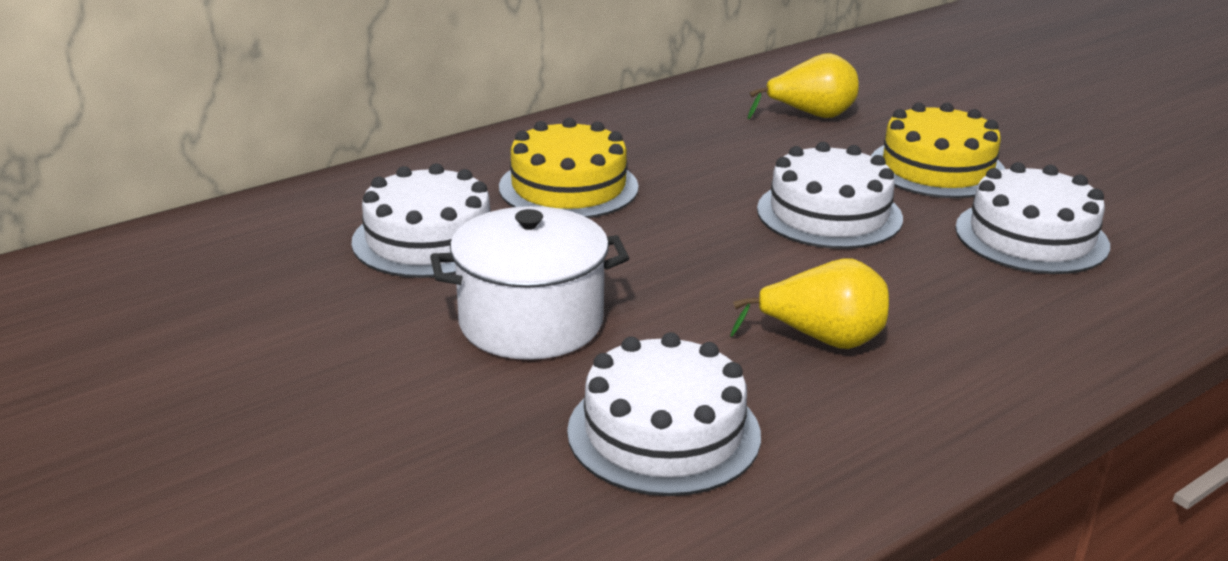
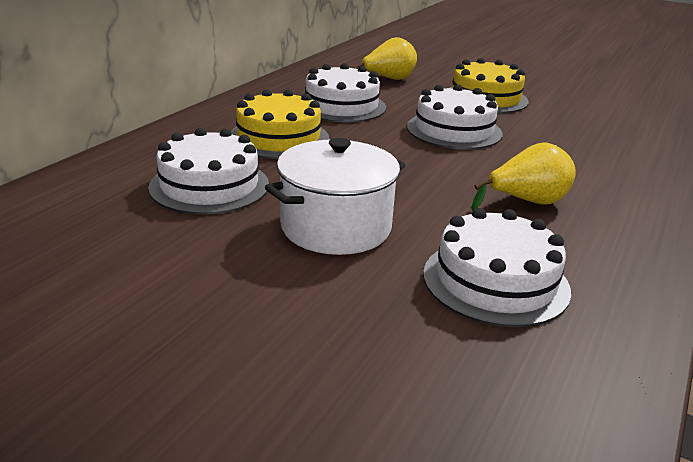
camera: 25 degrees left, 0 degrees up
white cake [955,162,1110,274] -> white cake moved to [305,63,386,123]

